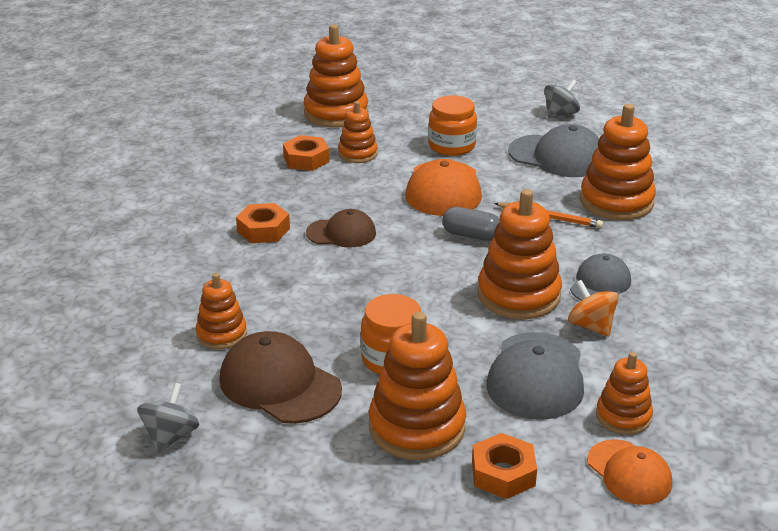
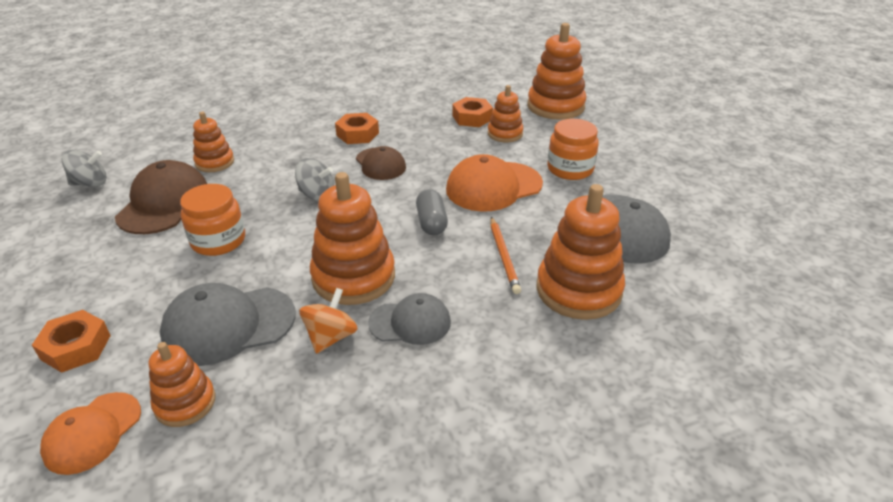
camera: 60 degrees right, 5 degrees up
orange stacking toy [369,312,466,460] -> none
grey spinning top [544,79,580,118] -> grey spinning top moved to [295,158,334,201]

